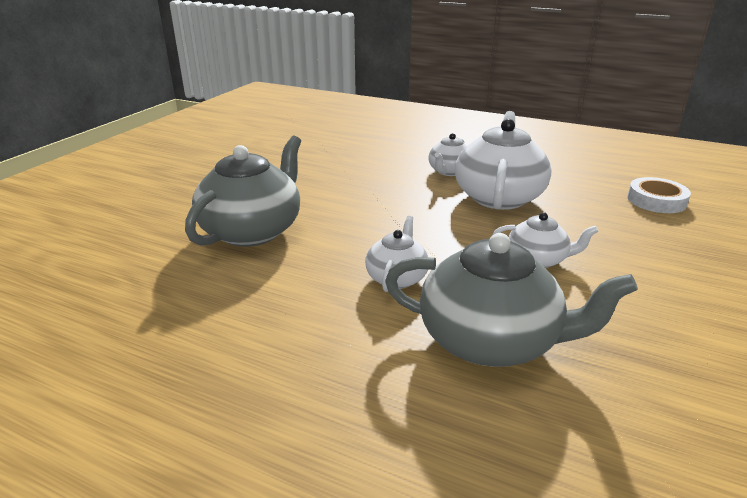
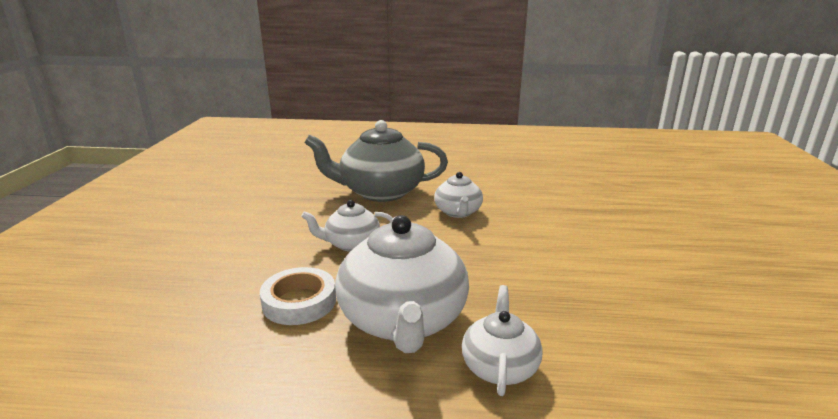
camera: 160 degrees right, 5 degrees down
grey teapot [185,135,301,247] -> none
white tape [627,177,691,213] -> white tape moved to [260,267,336,325]

